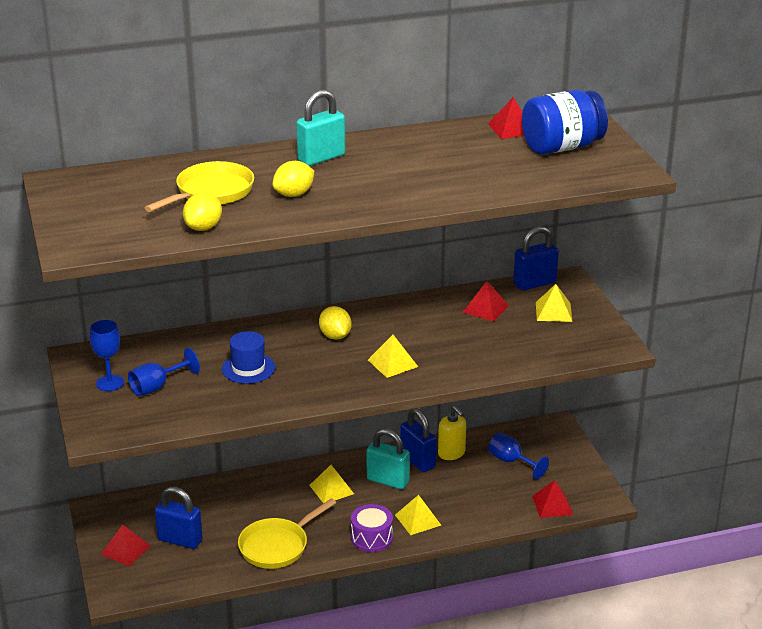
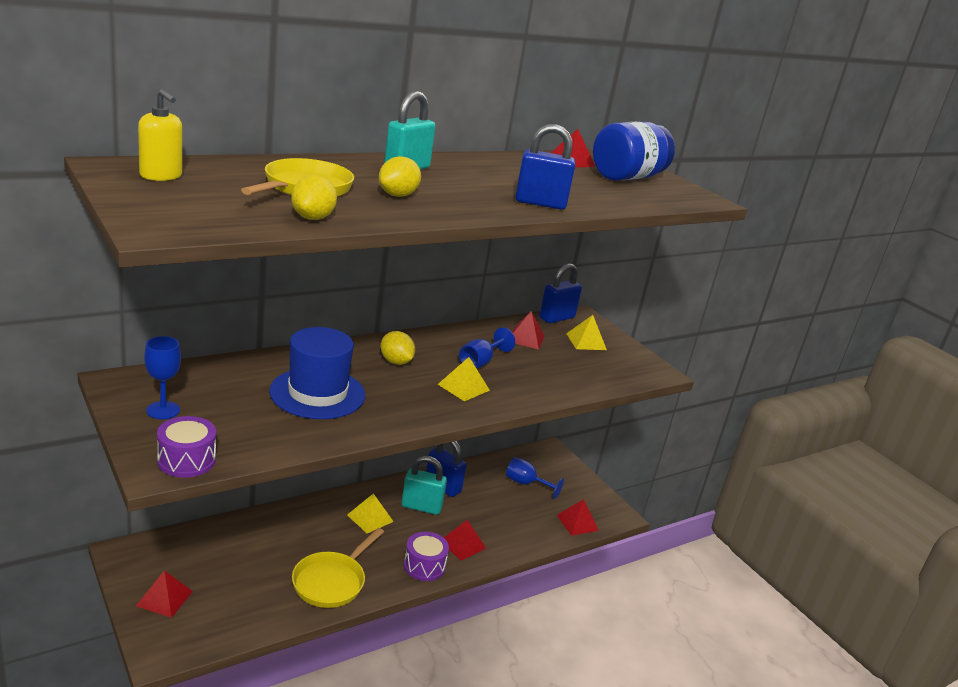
camera: 20 degrees left, 5 degrees down
blue goblet [128,348,200,396] -> blue goblet moved to [459,327,515,369]
blue padlock [155,486,203,549] -> blue padlock moved to [515,124,575,210]
blue hat [222,331,275,384] -> blue hat [269,327,365,419], size x1.65
yellow pyramid [395,495,441,535] -> red pyramid [443,520,486,560]
yellow soap dispenser [438,406,466,460] -> yellow soap dispenser moved to [138,89,182,181]
none -> purple drum [157,416,216,478]

